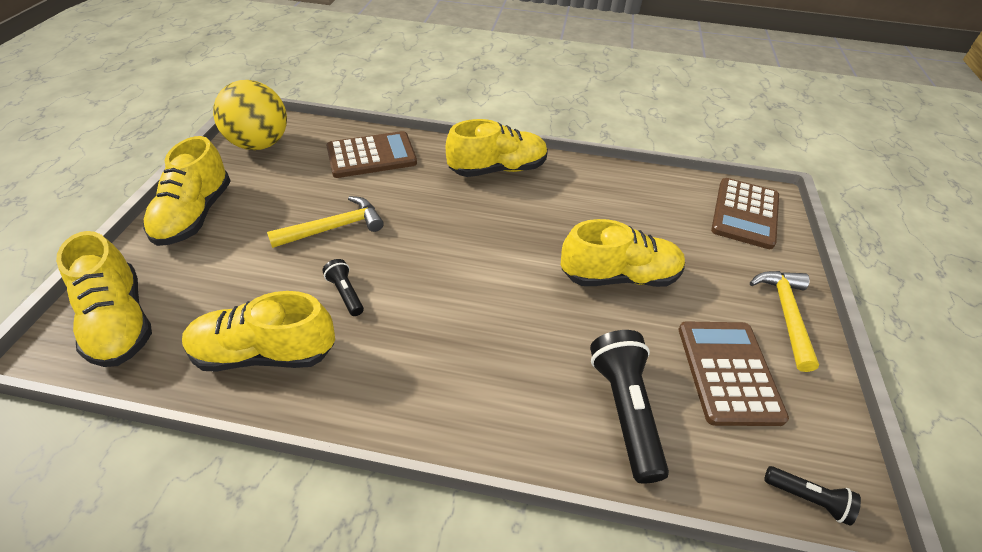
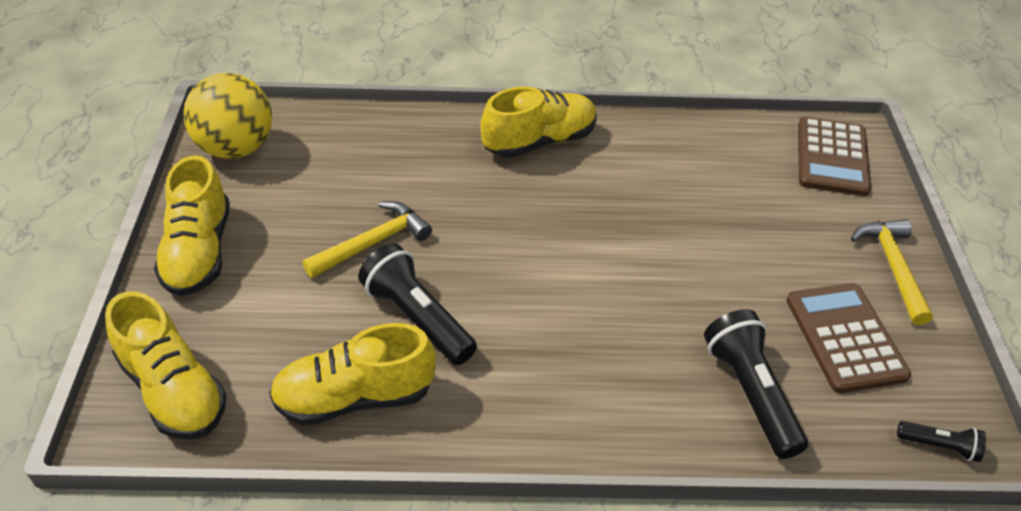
camera: 10 degrees left, 0 degrees up
black flashlight [322,259,364,316] -> black flashlight [358,243,477,365], size x1.94
brown calculator [326,131,417,178] -> none
yellow shoe [561,219,685,287] -> none

